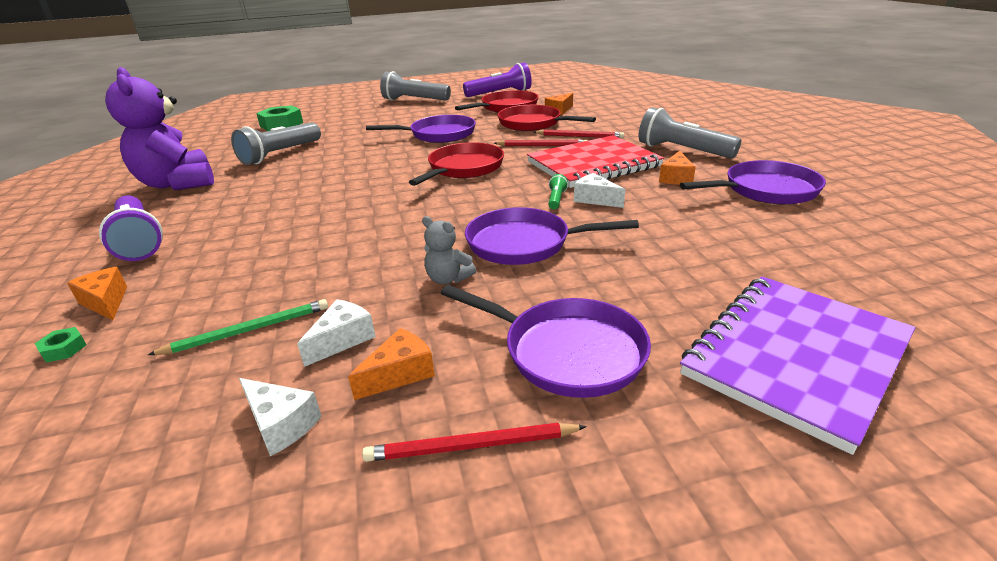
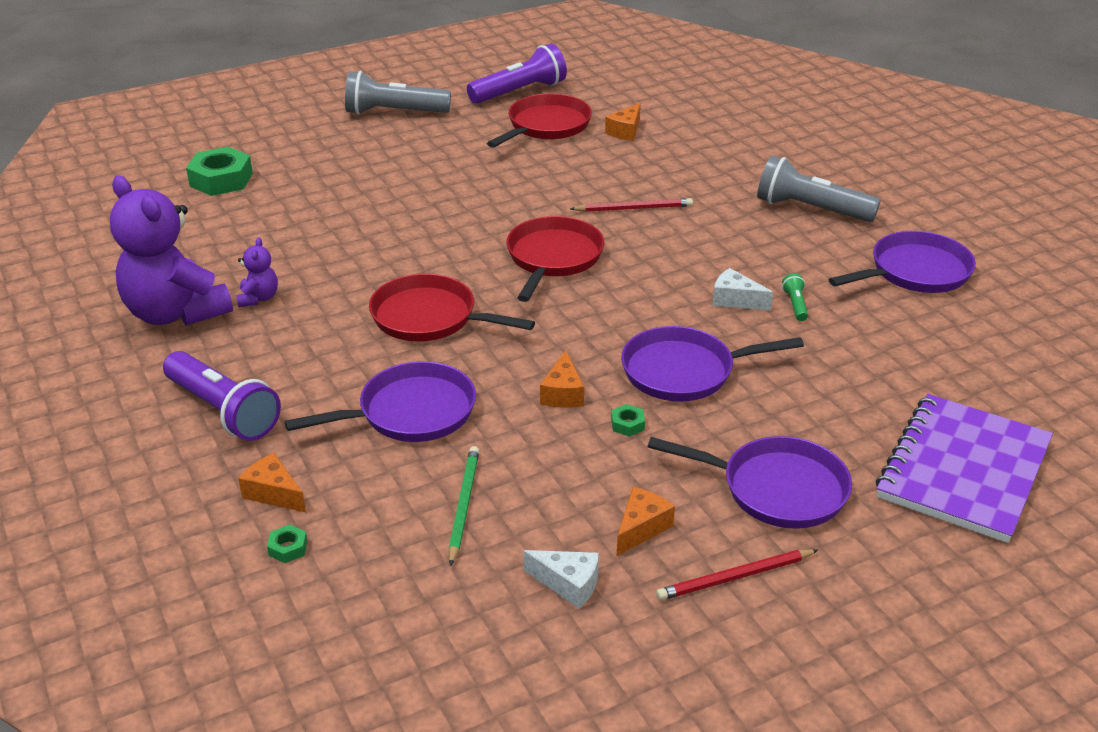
camera: 15 degrees left, 5 degrees up
green pencil [148,299,328,355] -> green pencil turned 45 degrees counterclockwise [448,446,479,566]
grey flashlight [231,122,321,165] -> none
white cheese [297,299,376,367] -> none
purple pan [366,115,476,143] -> purple pan moved to [284,361,476,442]
grey teddy bear [422,216,476,284] -> green nut [611,404,645,437]
red pan [497,105,596,131] -> red pan moved to [369,273,535,342]
red notebook [527,135,664,188] -> none
red pencil [534,130,624,138] -> none
green flashlight [548,174,568,209] -> green flashlight moved to [782,273,808,321]
orange cheese [659,151,696,185] -> orange cheese moved to [540,350,584,408]
none -> purple teddy bear [236,237,278,307]

